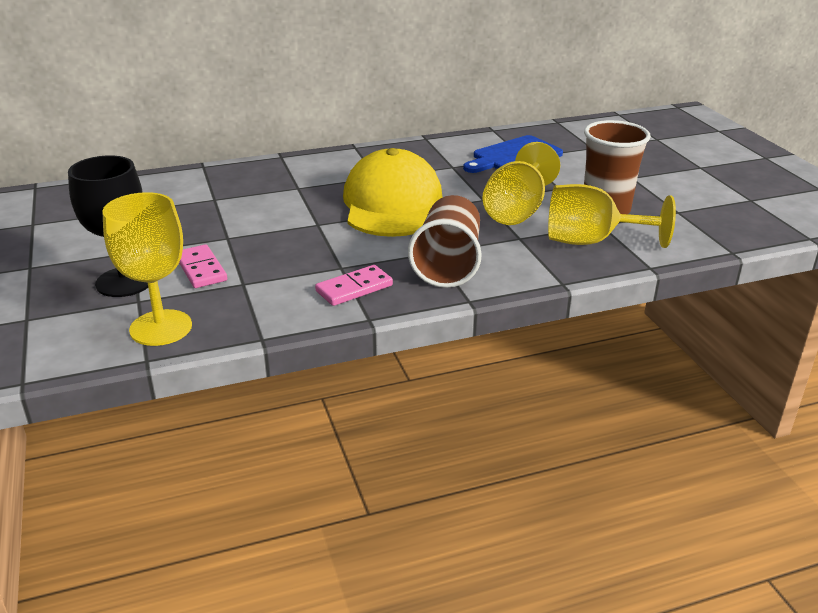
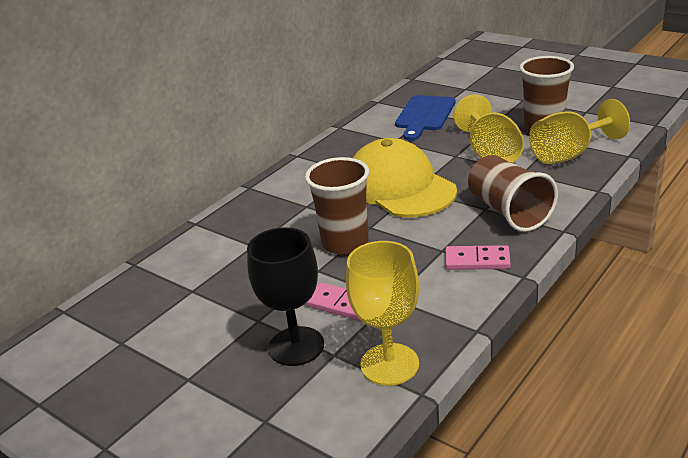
camera: 30 degrees left, 0 degrees up
pink domino [315,265,393,306] -> pink domino turned 75 degrees clockwise [445,245,511,270]
none -> brown cup [305,157,369,255]

